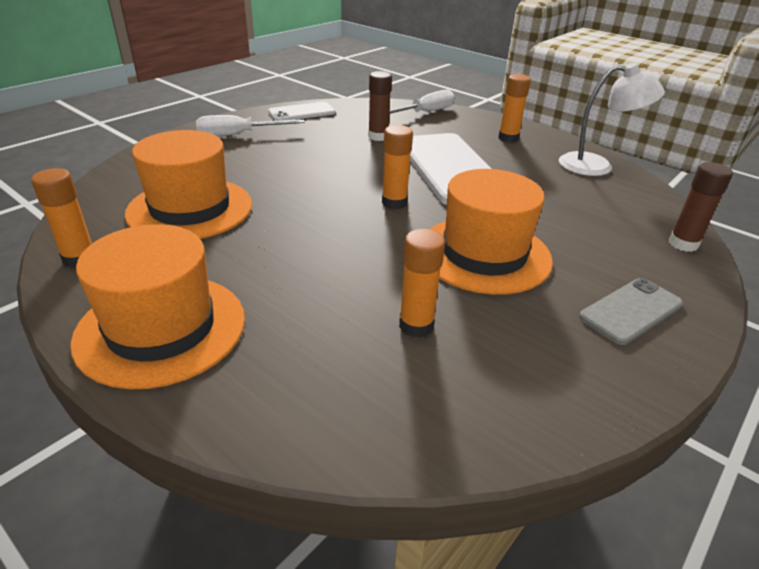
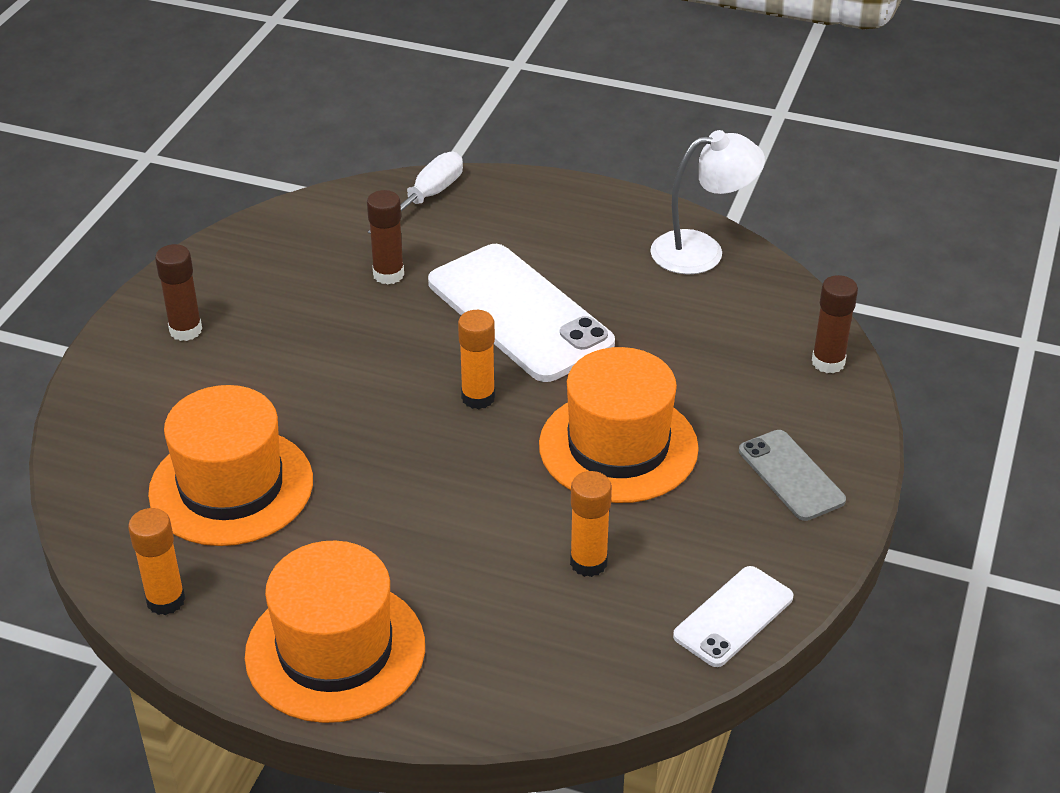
camera: 20 degrees left, 5 degrees up
white screwdriver [196,115,305,137] -> brown glue stick [155,244,202,341]
white phone [268,102,336,121] -> white phone moved to [673,566,793,667]
orange glue stick [498,74,531,143] -> none
grey phone [579,278,683,345] -> grey phone turned 60 degrees counterclockwise [739,430,846,521]

